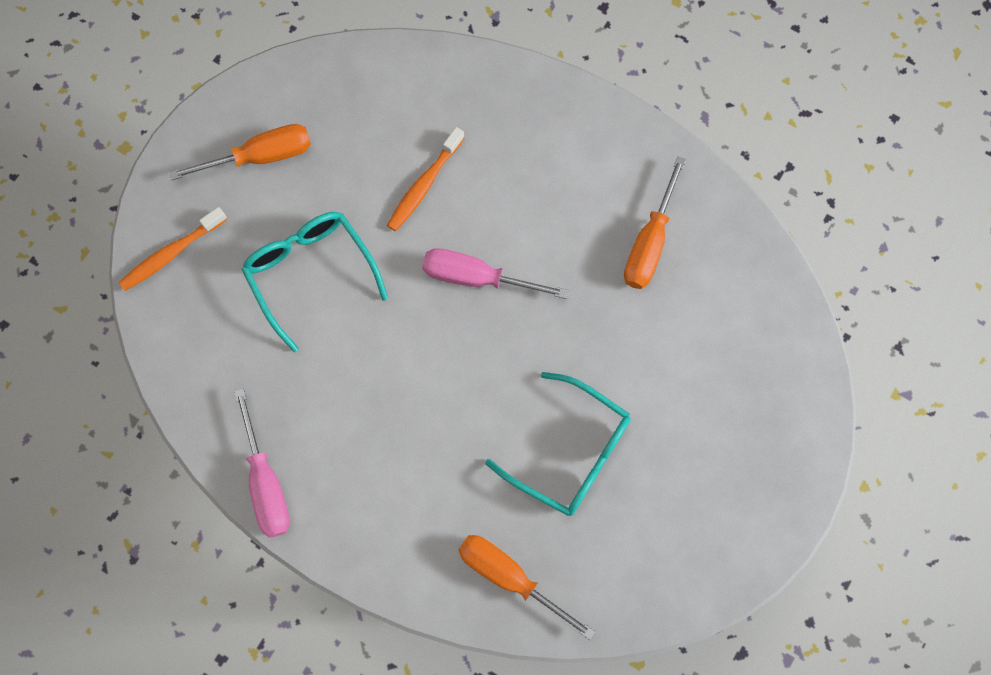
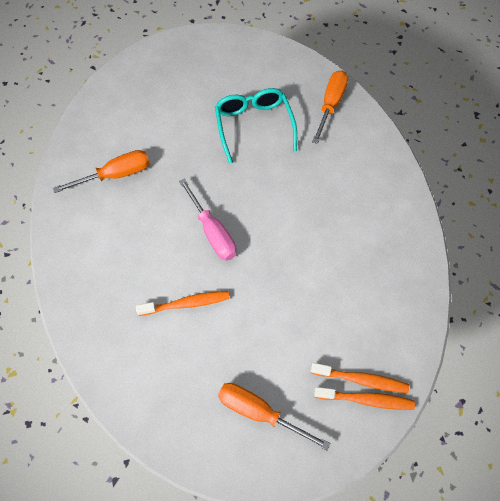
camera: 135 degrees left, 10 degrees down
pink screwdriver [234,388,290,538] -> none
turquoise glasses [241,212,388,352] -> none
orange screwdriver [458,535,596,640] -> orange screwdriver turned 150 degrees counterclockwise [312,70,348,144]
none -> orange toothbrush [311,363,409,393]

